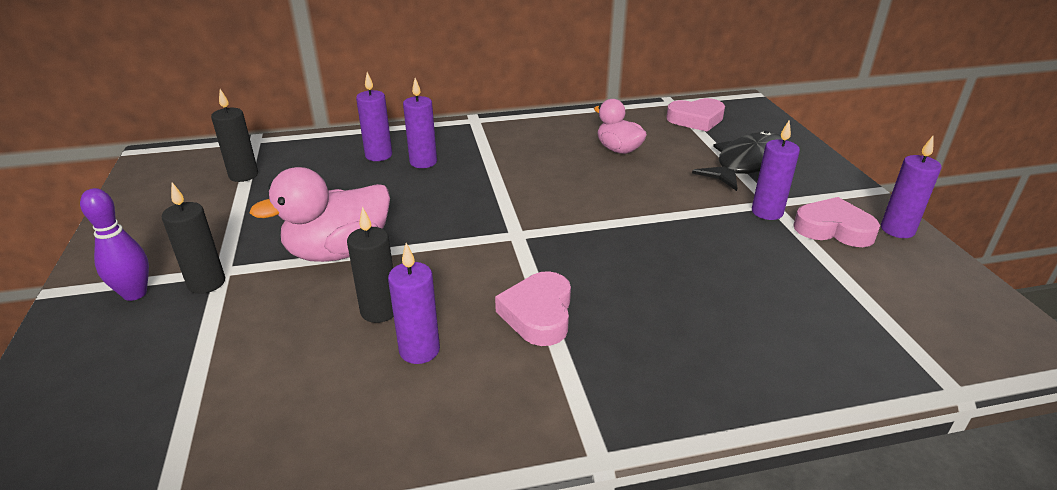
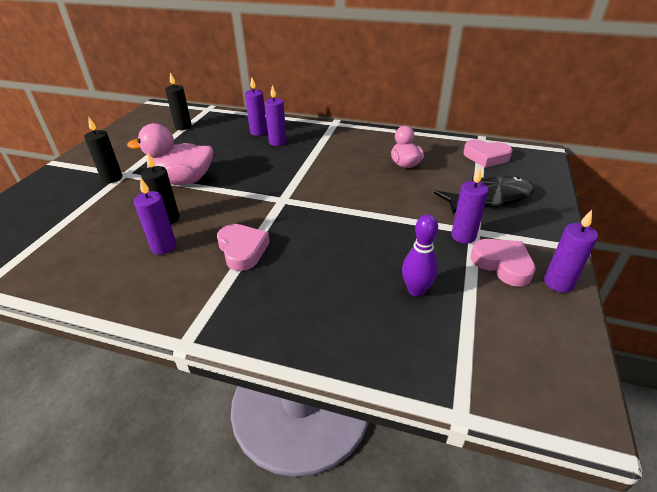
camera: 30 degrees right, 5 degrees up
purple bowling pin [80,188,149,301] -> purple bowling pin moved to [402,214,438,297]
pink heart [495,271,571,346] -> pink heart turned 120 degrees clockwise [217,224,270,271]

